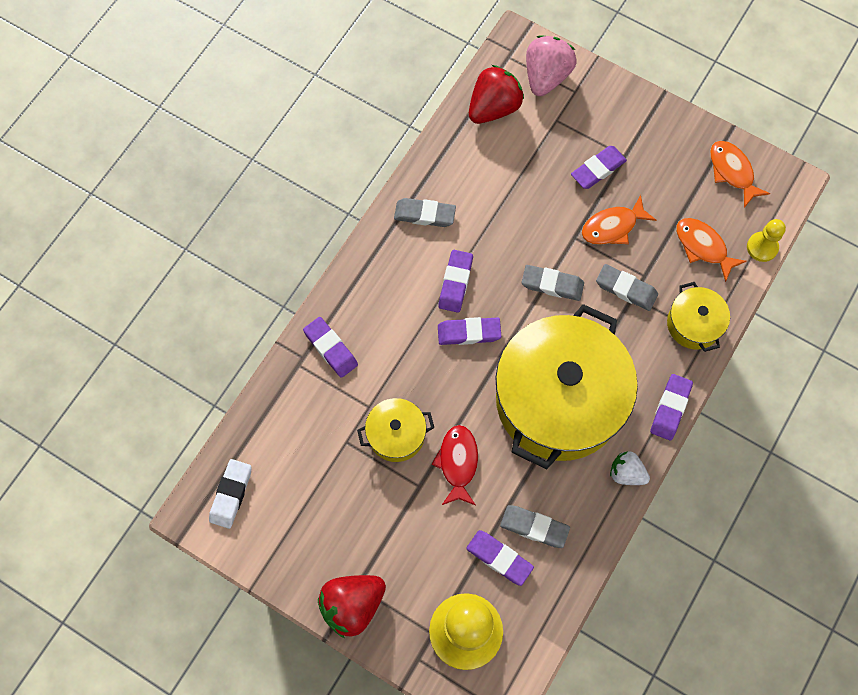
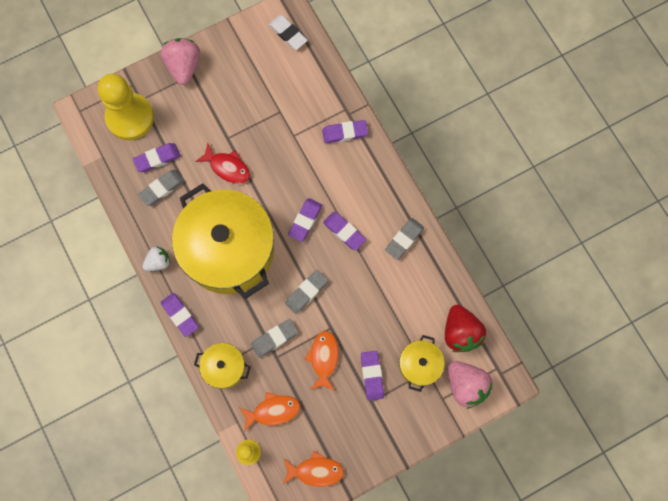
camera: 120 degrees right, 5 degrees up
red strawberry [318,575,386,638] -> pink strawberry [161,38,200,85]
yellow pot [357,398,434,462] -> yellow pot moved to [399,335,445,392]

